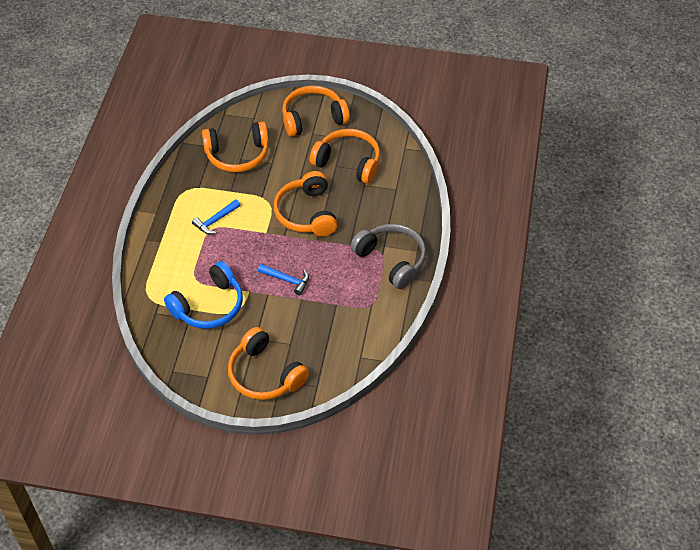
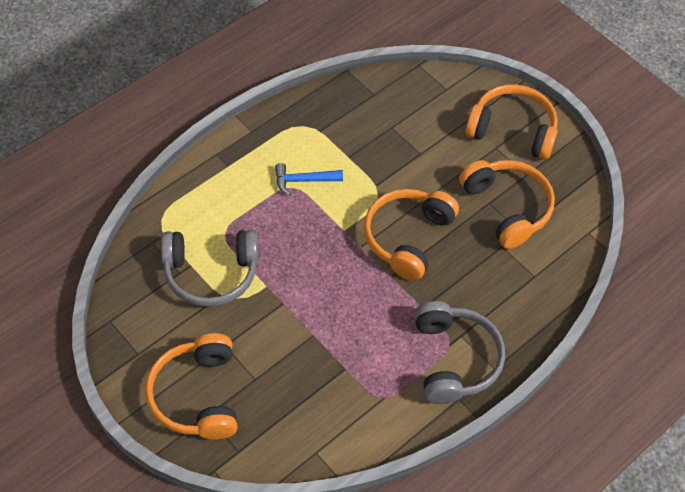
camera: 35 degrees right, 5 degrees up
blue headphones [164,261,243,329] -> grey headphones [161,230,258,307]
orange headphones [202,121,269,172] -> none
blue hammer [258,264,309,295] -> none

